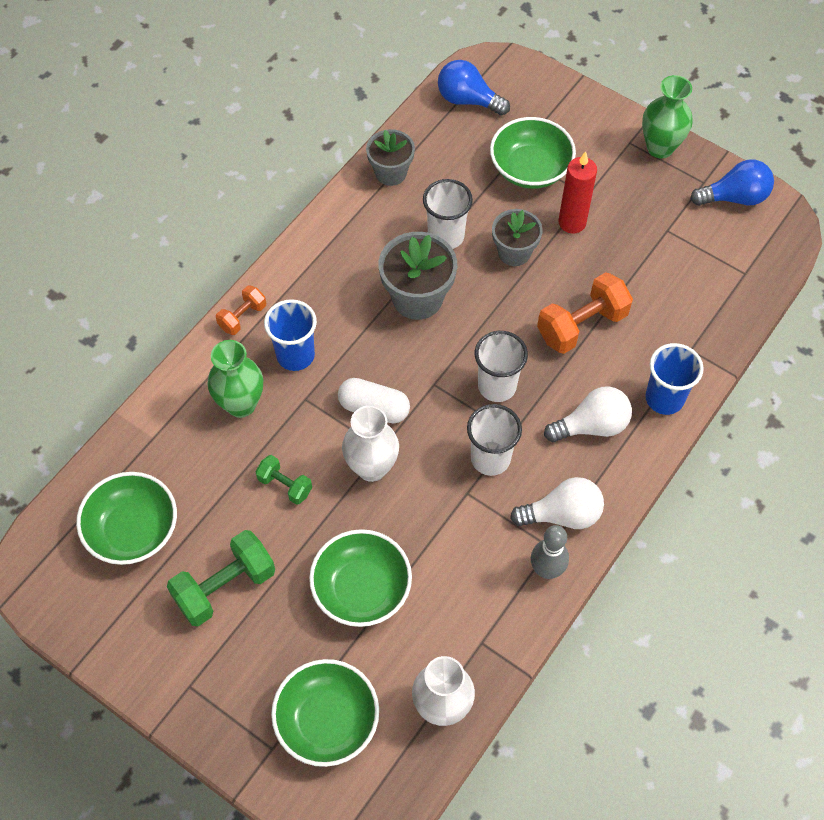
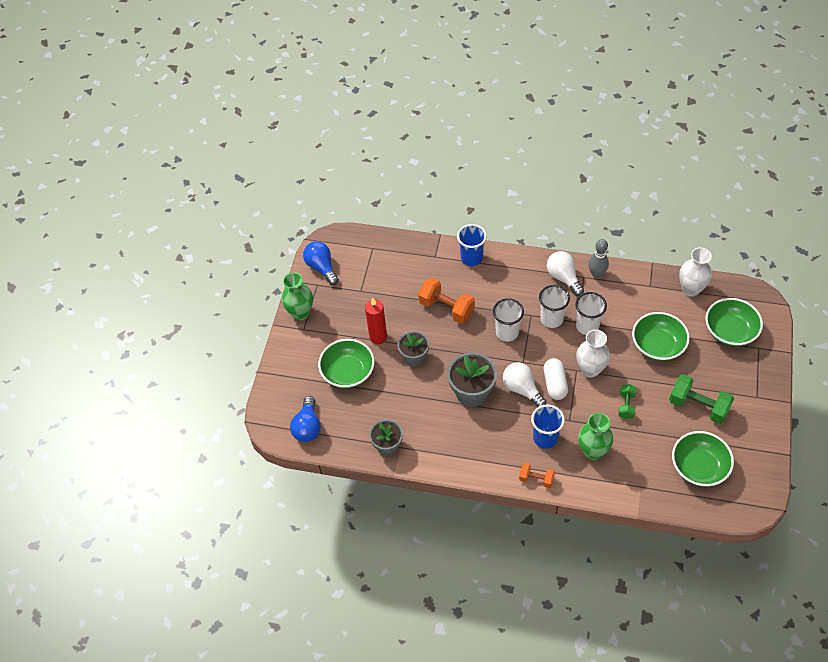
camera: 110 degrees left, 5 degrees down
white cup [423,179,473,249] -> white cup moved to [575,292,607,335]
white light bulb [544,386,632,442] -> white light bulb moved to [503,362,547,407]

